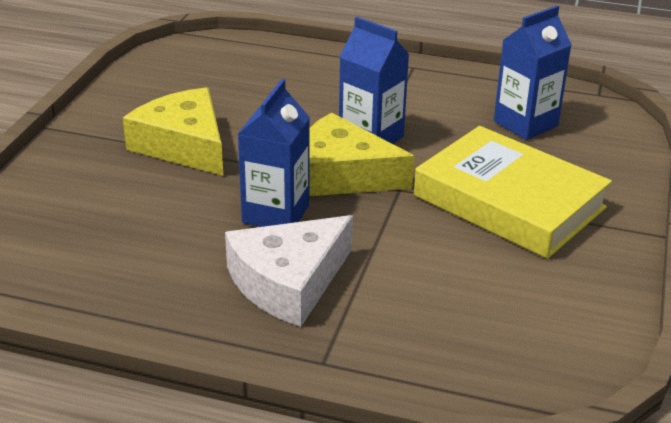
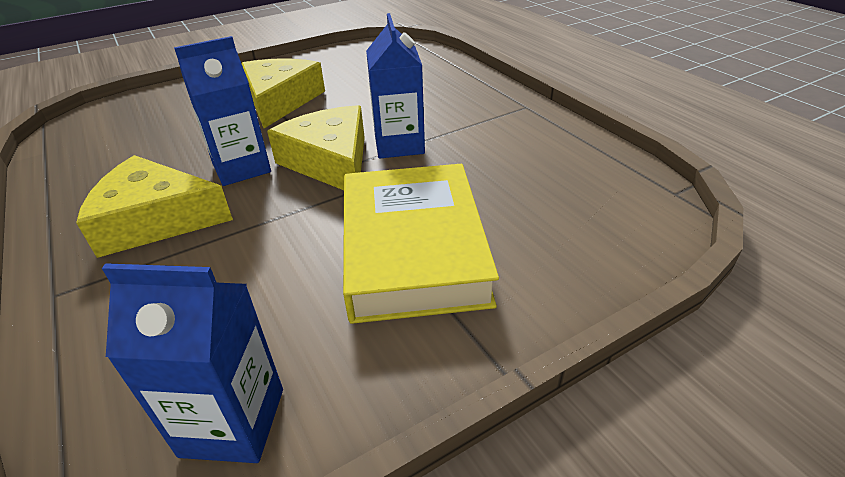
camera: 45 degrees right, 5 degrees up
white cheese [225,215,353,327] -> yellow cheese [76,155,233,258]
blue carton [494,5,572,140] -> blue carton moved to [102,263,283,463]

